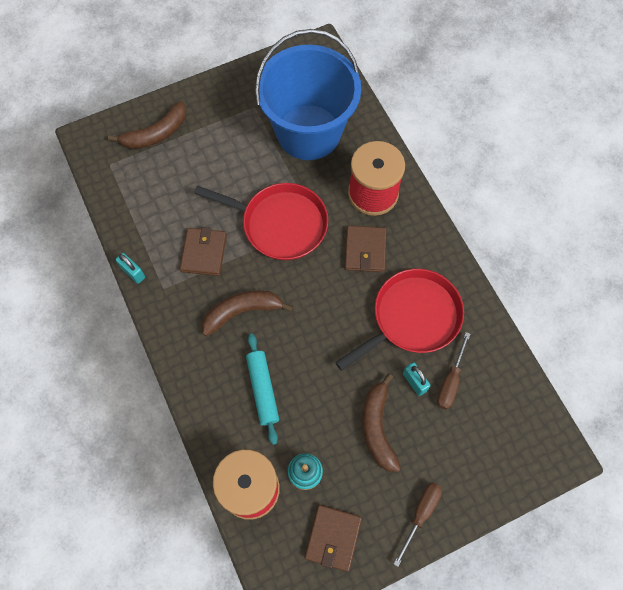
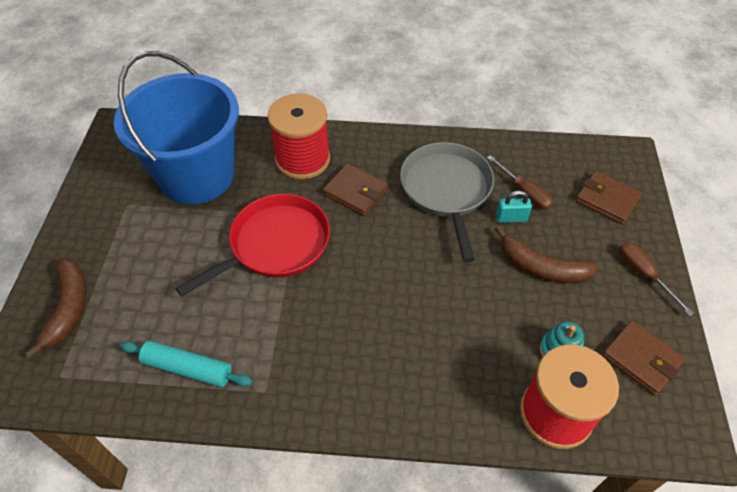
camera: 60 degrees left, 15 degrees down
turquoise padlock [116,253,145,284] -> none
brown wallet [180,227,227,276] -> brown wallet moved to [576,171,643,225]
brown banana [202,290,293,336] -> none
turquoise rolling pin [246,333,279,445] -> turquoise rolling pin moved to [120,341,253,387]
red pan [335,269,464,371] -> grey pan [400,142,494,262]

